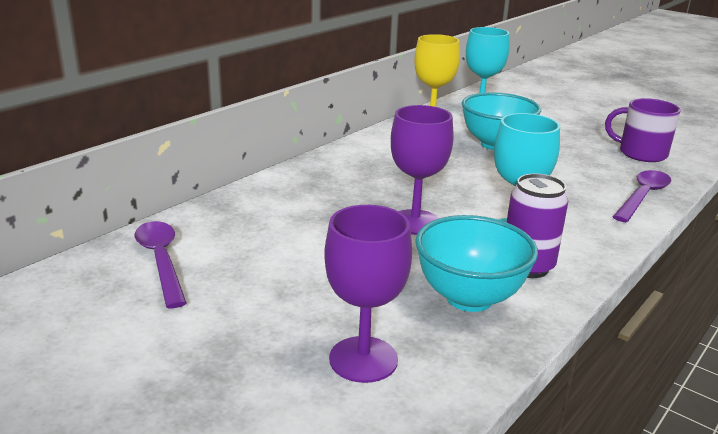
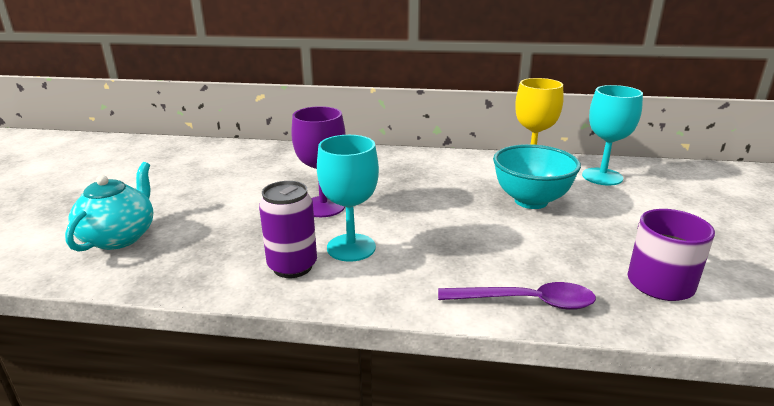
camera: 60 degrees right, 0 degrees up
purple spoon [135,221,187,308] -> none
purple goblet [324,205,412,383] -> turquoise teapot [65,162,153,252]
turquoise bowl [415,215,538,312] -> none

